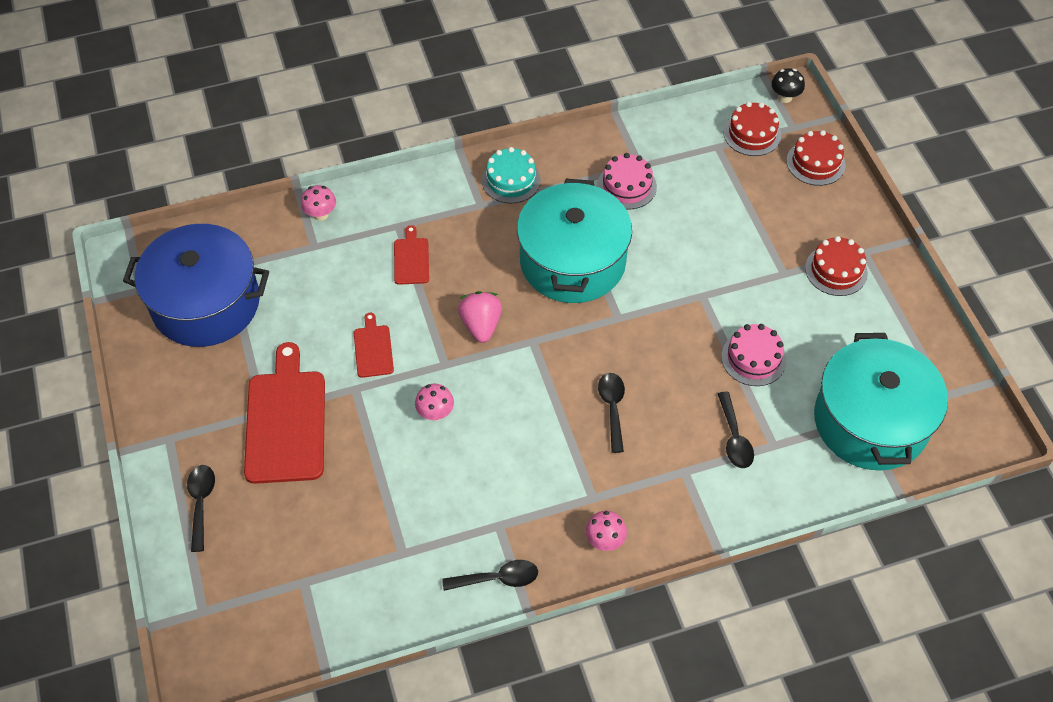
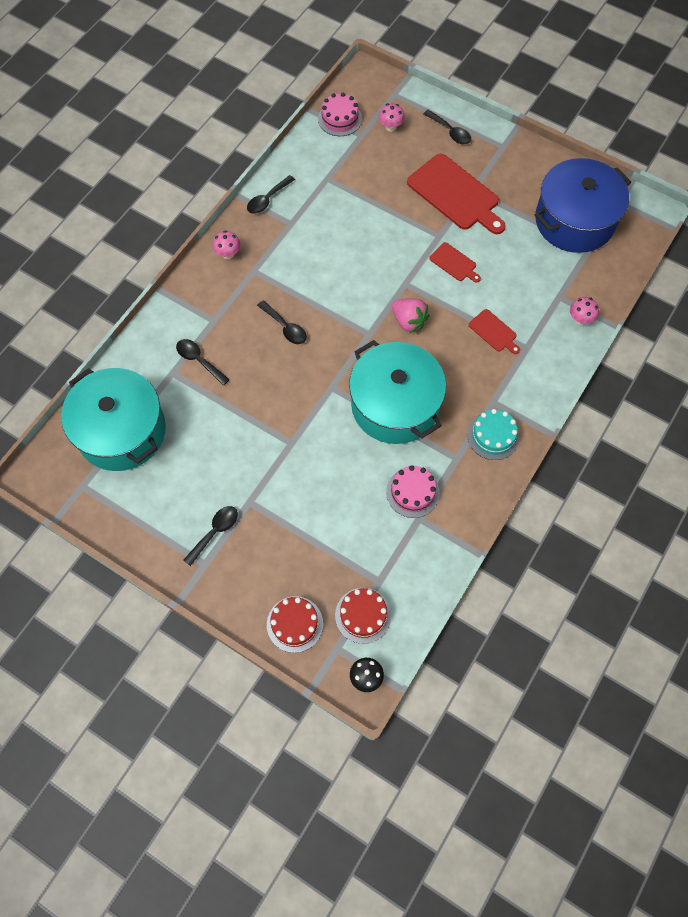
camera: 140 degrees right, 10 degrees up
pink mushroom [415,384,454,421] -> pink mushroom moved to [379,103,405,132]
pink cake [721,324,786,386] -> pink cake moved to [318,92,362,136]
red cake [805,236,868,296] -> black spoon [183,506,238,566]

